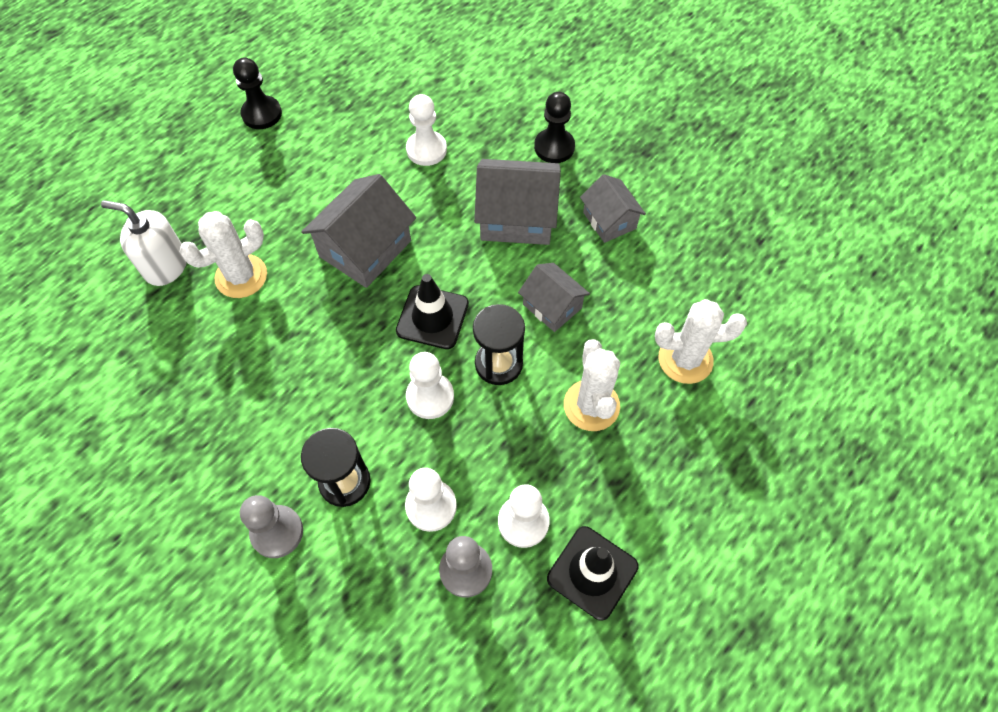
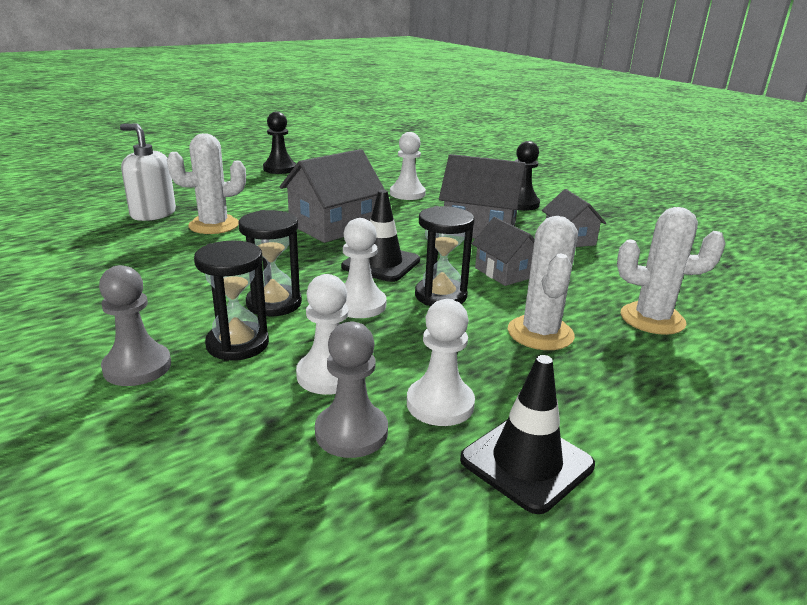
camera: 10 degrees right, 35 degrees down
none -> black hourglass [238,210,302,316]

